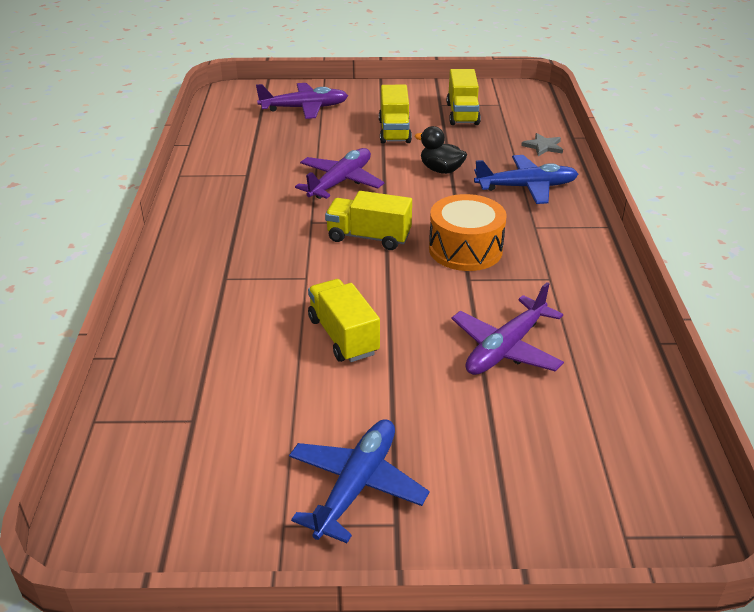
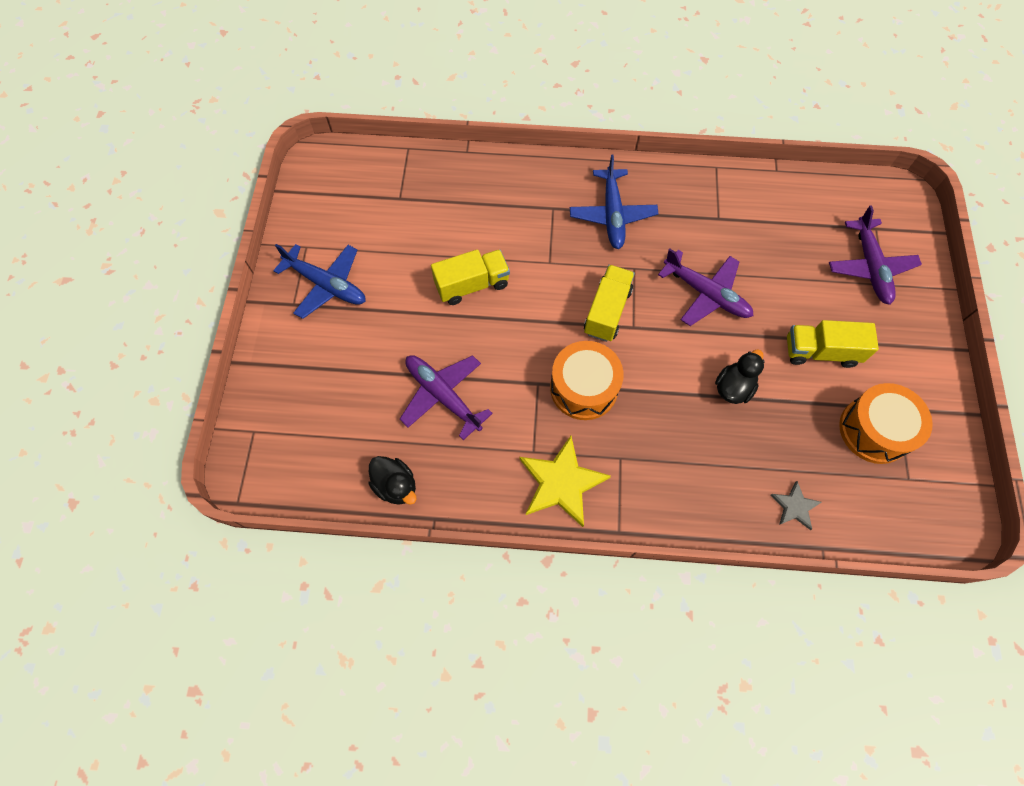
camera: 95 degrees right, 30 degrees up
yellow truck [447,69,481,125] -> orange drum [839,383,933,464]
blue plane [474,155,578,204] -> blue plane moved to [570,154,659,249]
none -> black duck [369,456,416,505]
none -> yellow star [520,436,611,527]

